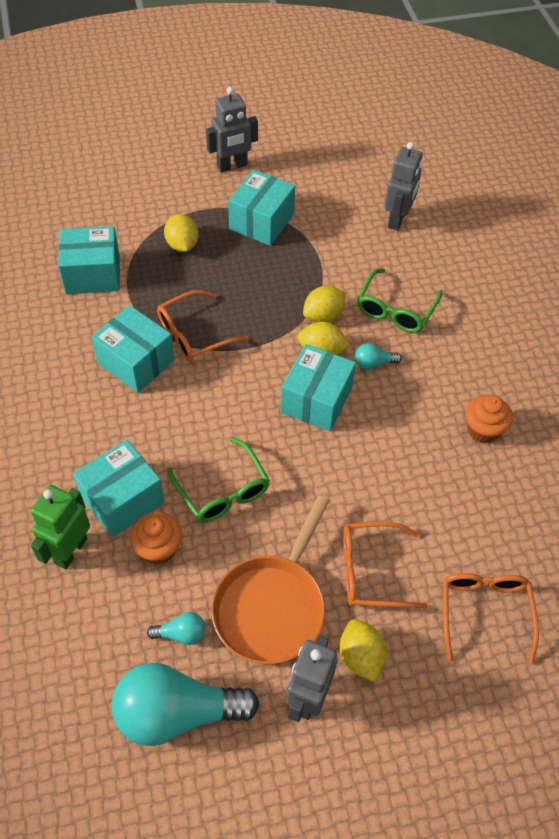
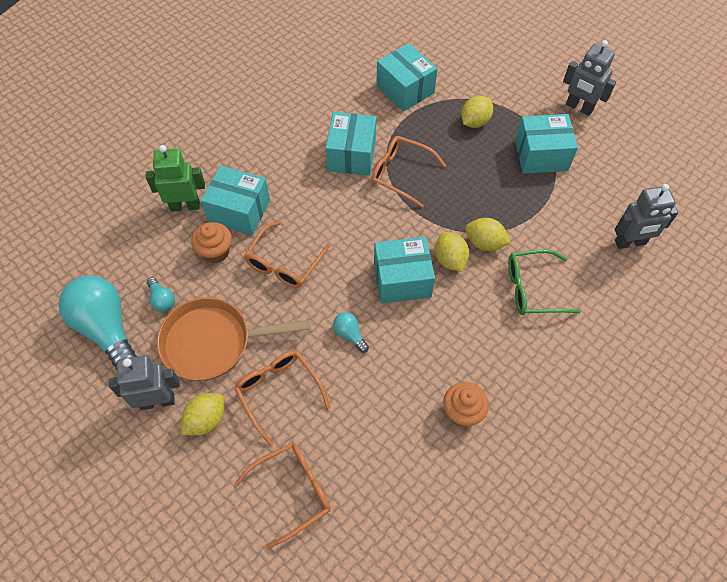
camera: 60 degrees right, 5 degrees up
green glasses [167,437,270,522] -> orange glasses [244,221,330,288]
turquoise light bulb [355,343,402,370] -> turquoise light bulb moved to [333,312,369,353]

